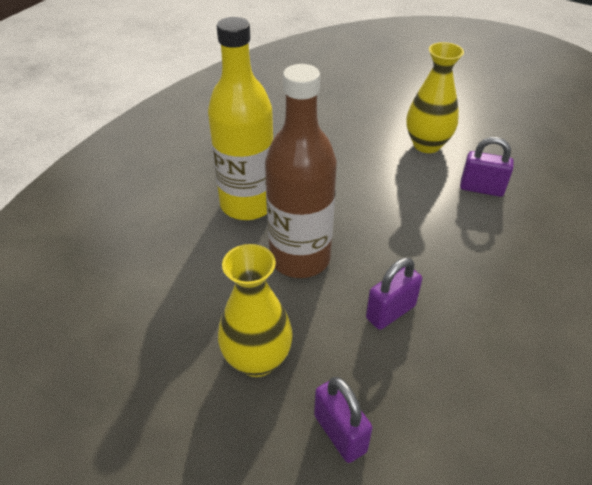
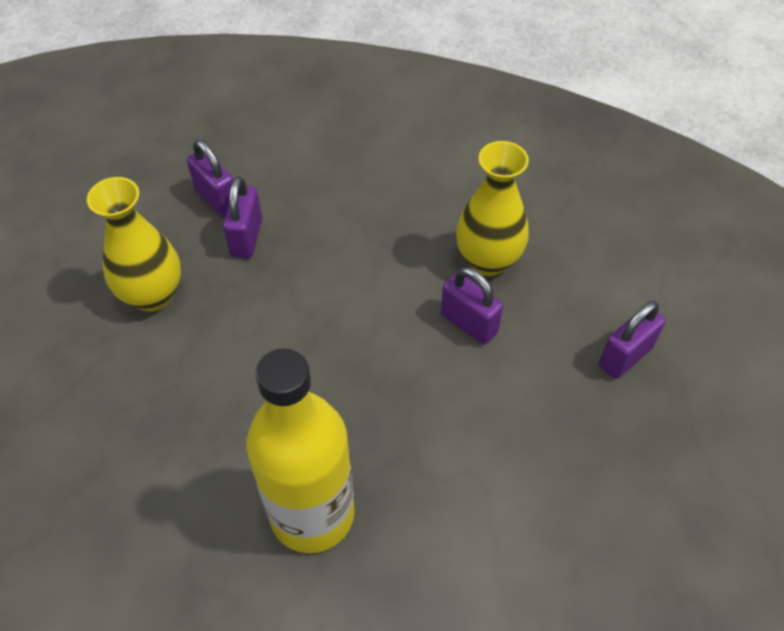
camera: 100 degrees left, 10 degrees up
yellow vase [218,244,293,377] -> yellow vase moved to [456,141,529,276]
brown bottle [265,64,337,278] -> none
none -> purple padlock [187,140,234,217]

